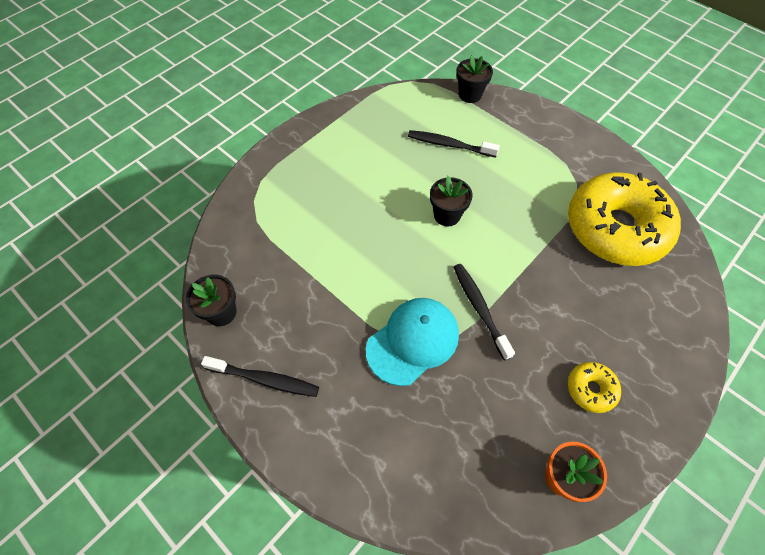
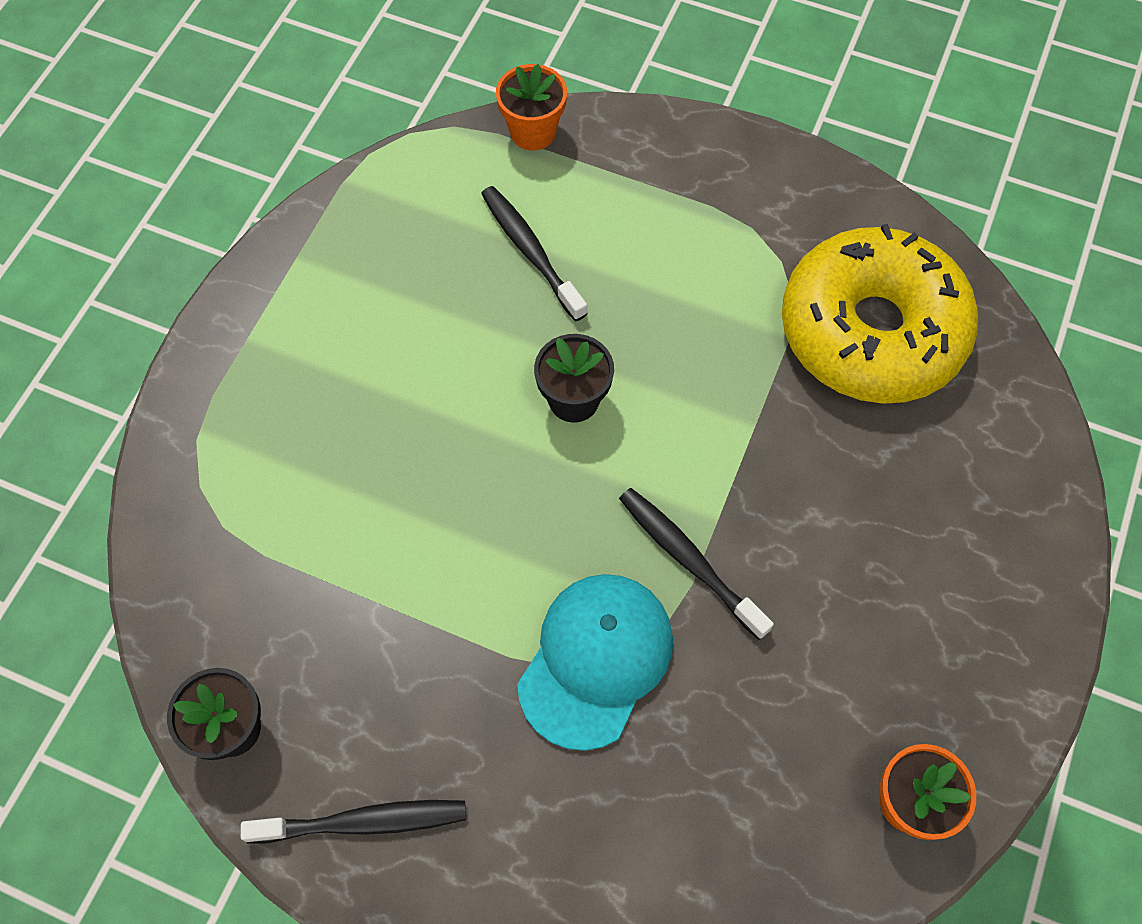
camera: 20 degrees left, 5 degrees up
black toothbrush [408,130,500,157] -> black toothbrush turned 60 degrees clockwise [481,186,588,322]
black flower pot [456,55,493,103] -> orange flower pot [496,64,567,151]
yellow donut [568,362,621,413] -> none

